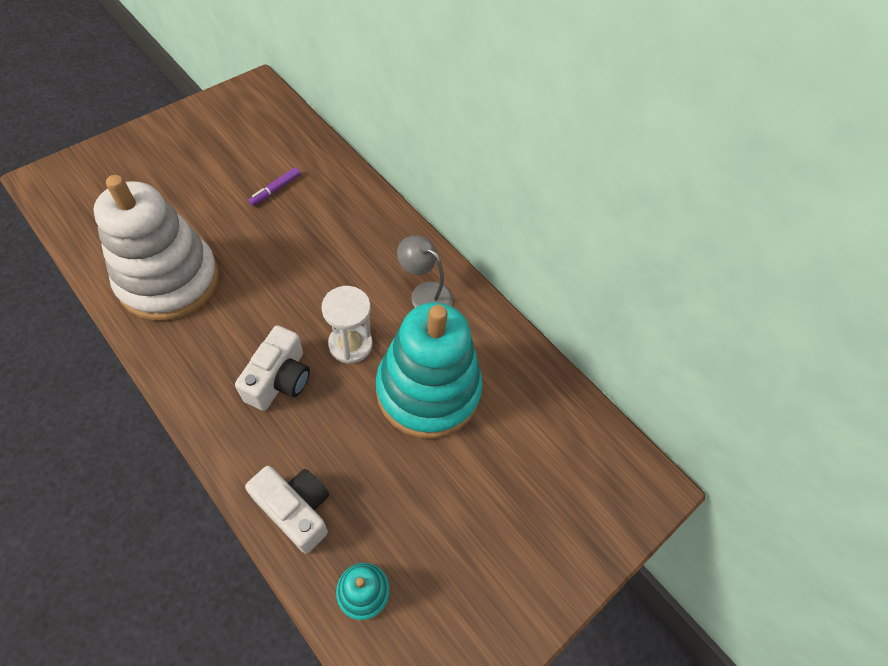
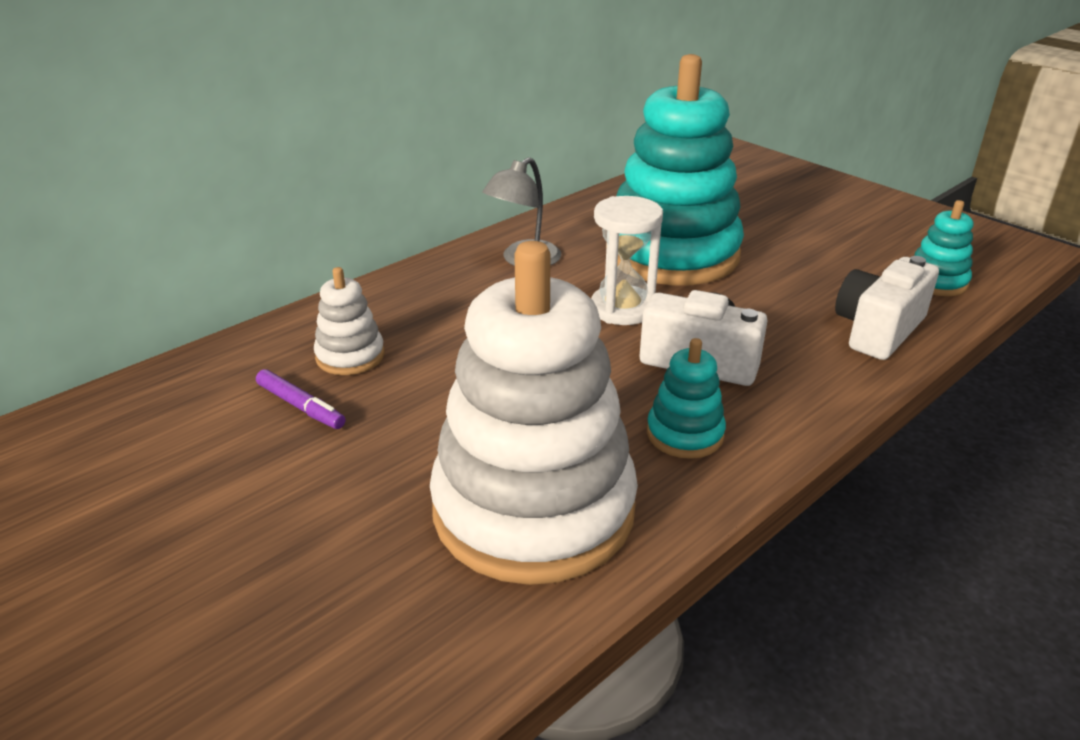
camera: 85 degrees left, 25 degrees down
none -> white stacking toy [314,267,385,375]
none -> turquoise stacking toy [647,338,726,459]

